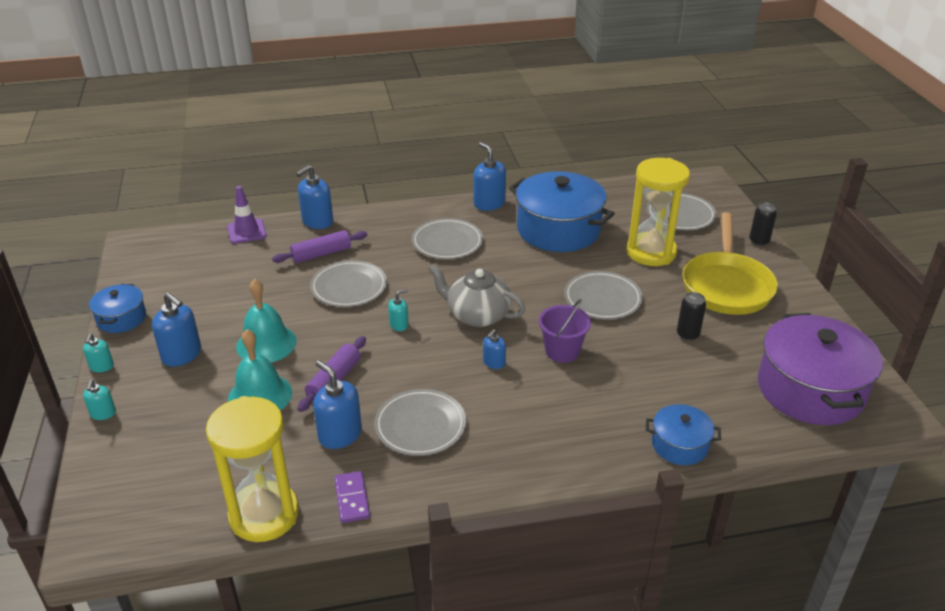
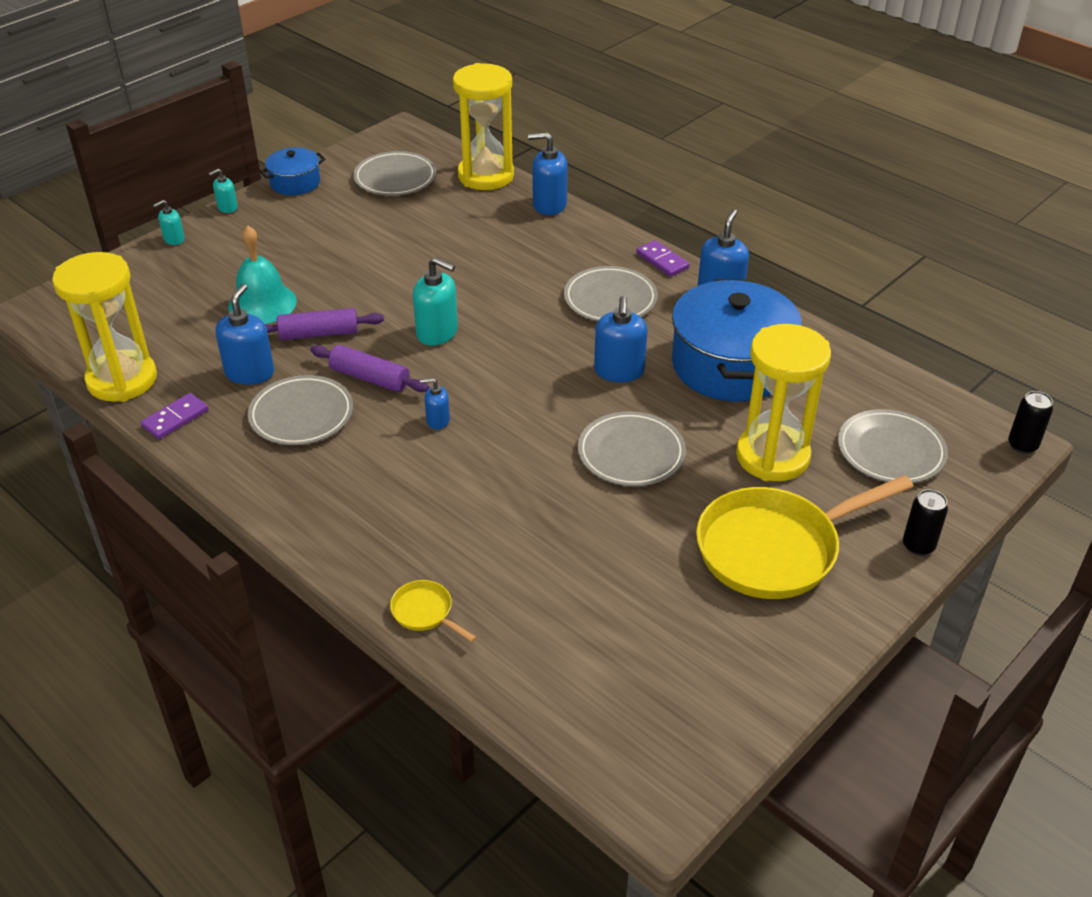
camera: 55 degrees right, 5 degrees up
blue soap dispenser [152,293,201,367] -> blue soap dispenser moved to [594,296,648,382]
purple traffic cone [227,186,267,244] -> yellow hourglass [453,63,514,190]
turquoise bell [236,279,296,362] -> none
purple rolling pin [272,230,367,263] -> purple rolling pin moved to [310,345,429,392]
grey plate [310,260,387,307] -> grey plate moved to [353,151,436,196]
turquoise soap dispenser [388,289,409,331] -> turquoise soap dispenser [413,257,458,346], size x1.80
grey teapot [429,264,525,327] -> none
purple bucket [539,299,591,363] -> none
blue pot [646,404,721,465] -> yellow pan [390,580,477,642]
black can [677,292,706,341] -> black can moved to [1008,391,1053,454]
purple pot [758,313,883,425] -> none
none -> purple domino [636,240,689,277]

